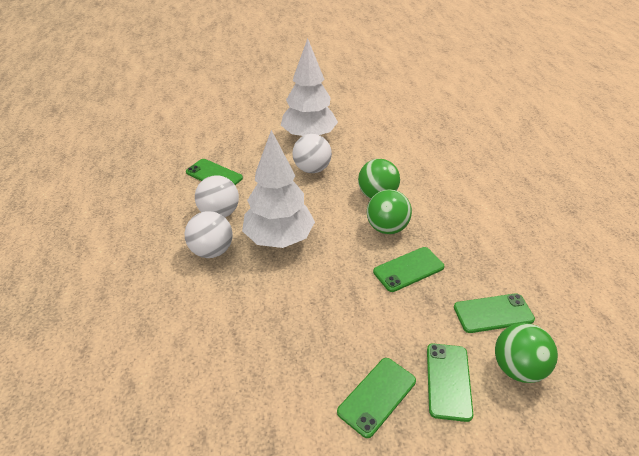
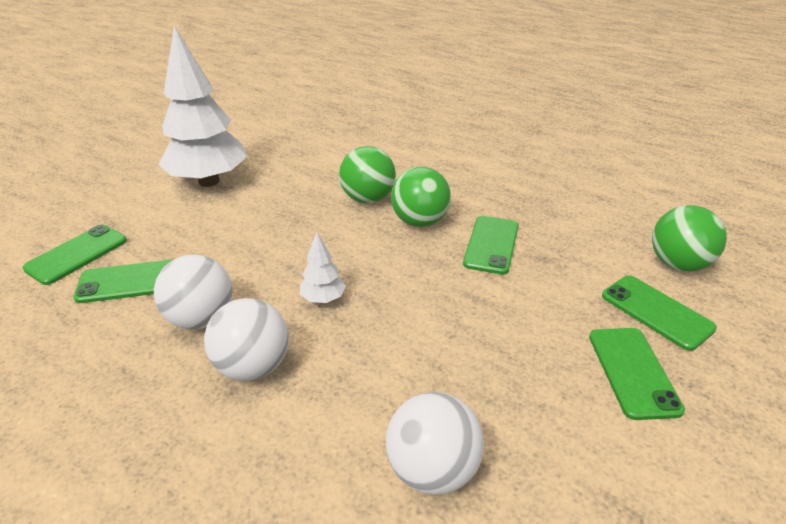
camera: 45 degrees left, 5 degrees down
white tree [242,130,315,248] -> white tree [300,231,346,303], size x0.42
white ball [292,134,332,173] -> white ball moved to [386,392,484,495]
green phone [454,293,535,333] -> green phone moved to [22,224,127,285]

